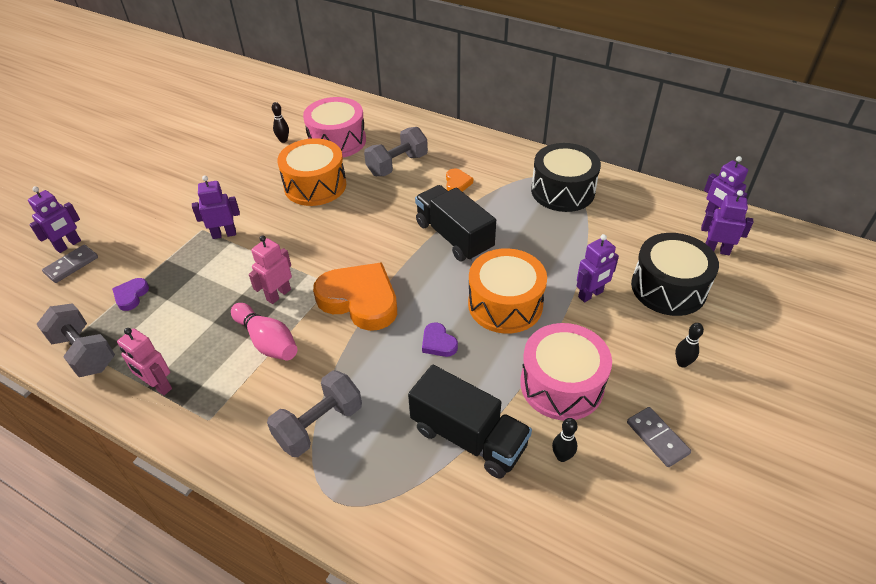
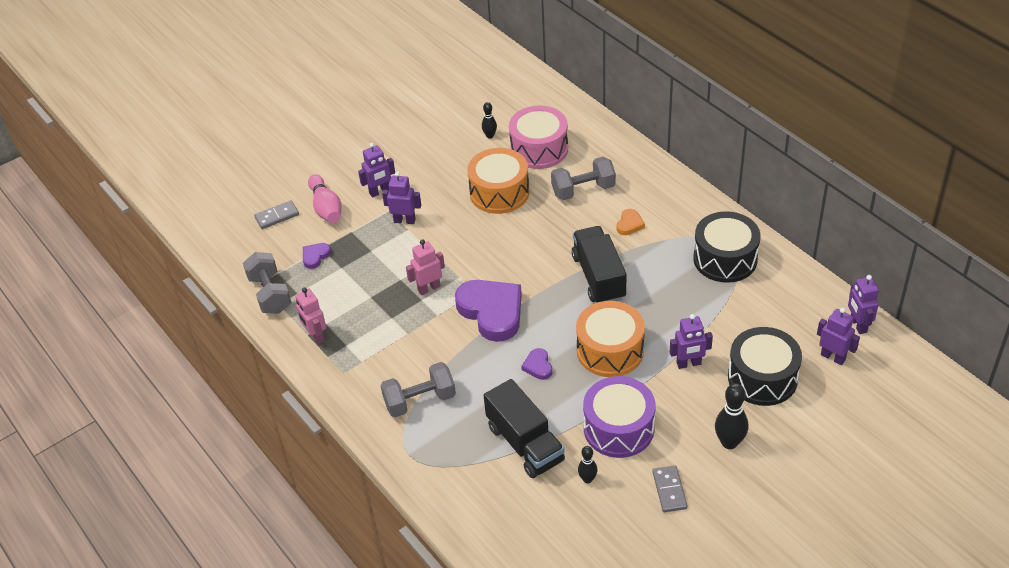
camera: 25 degrees right, 0 degrees up
purple robot [28,186,81,253] -> purple robot moved to [358,143,395,197]
pink bowling pin [231,303,297,361] -> pink bowling pin moved to [308,174,342,223]
orange heart [313,262,397,331] -> purple heart [455,280,522,342]
pink drum [520,323,612,420] -> purple drum [583,376,656,458]
black bowling pin [675,323,704,367] -> black bowling pin [715,383,748,449], size x1.71

